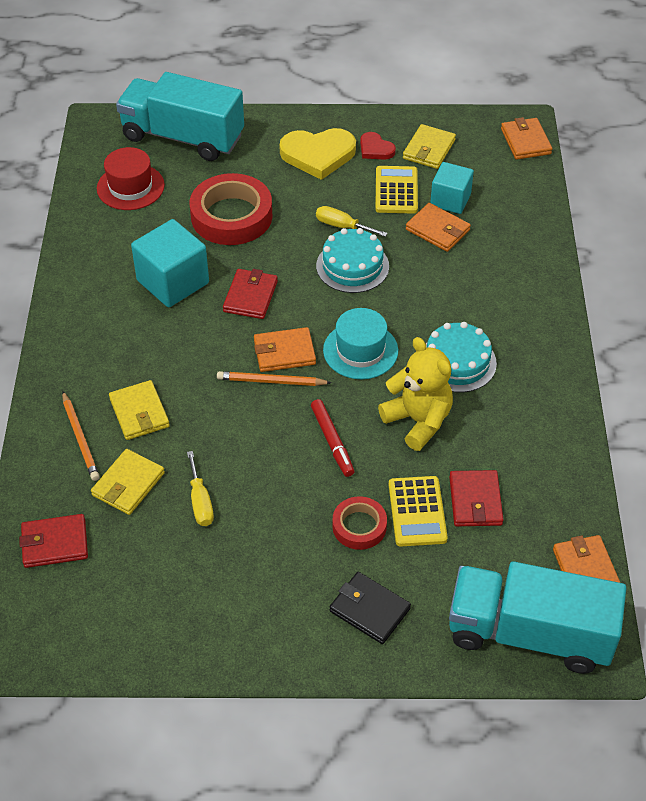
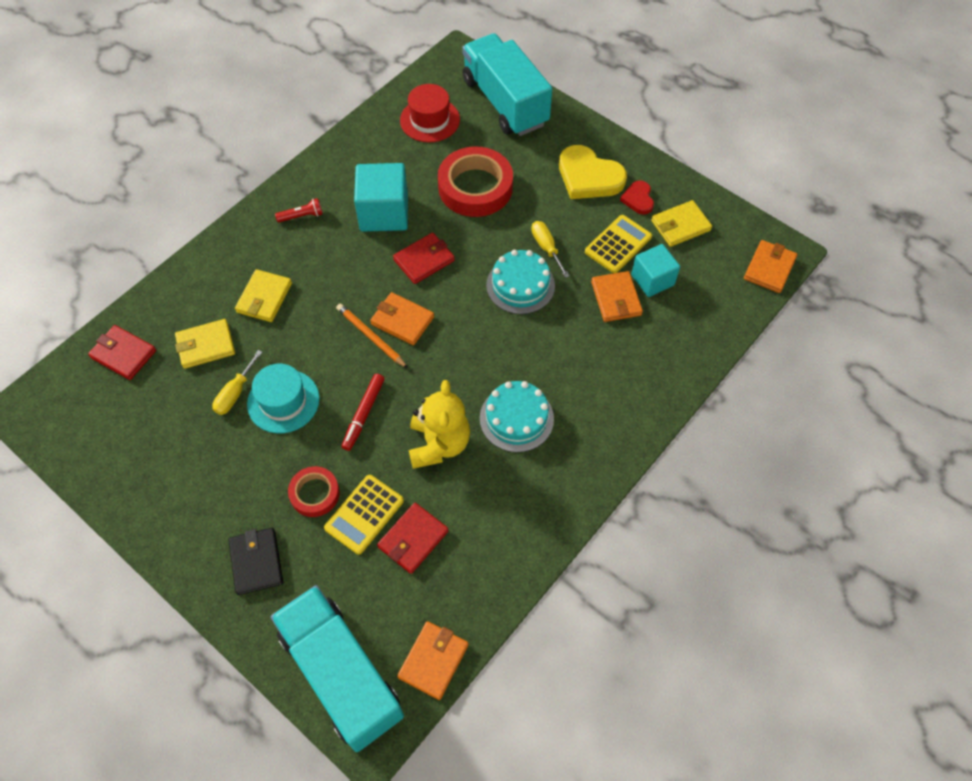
camera: 40 degrees right, 10 degrees up
orange pencil [62,391,100,481] -> none
turquoise hat [323,308,398,379] -> turquoise hat moved to [247,364,319,433]
none -> red flashlight [275,198,323,222]

